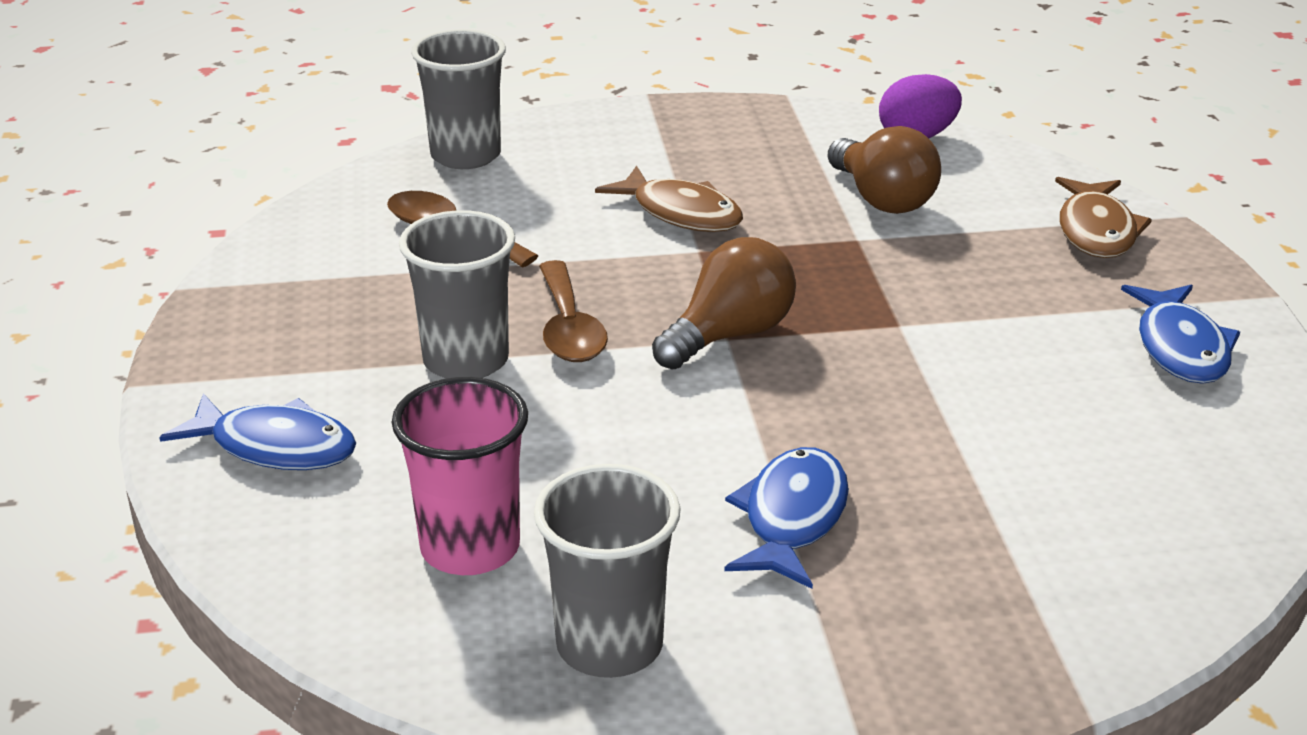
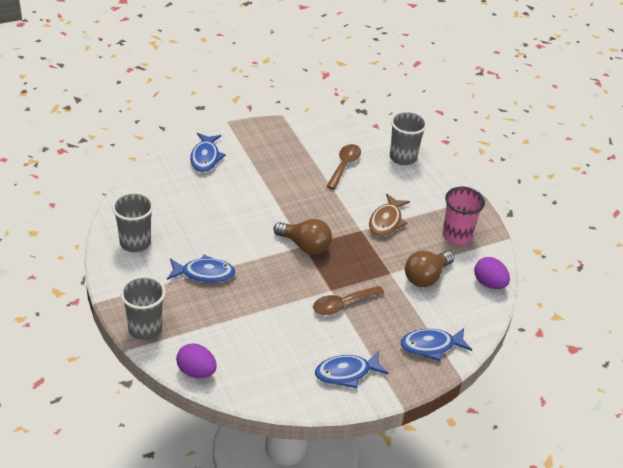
camera: 70 degrees right, 10 degrees up
pink cup [392,377,528,575] -> pink cup moved to [442,187,485,245]
grey cup [399,210,515,379] -> grey cup moved to [120,276,166,340]
brown spoon [539,260,608,362] -> brown spoon moved to [313,286,384,315]
brown fish [1055,177,1152,258] -> blue fish [401,328,472,361]
none -> purple egg [176,343,217,378]

